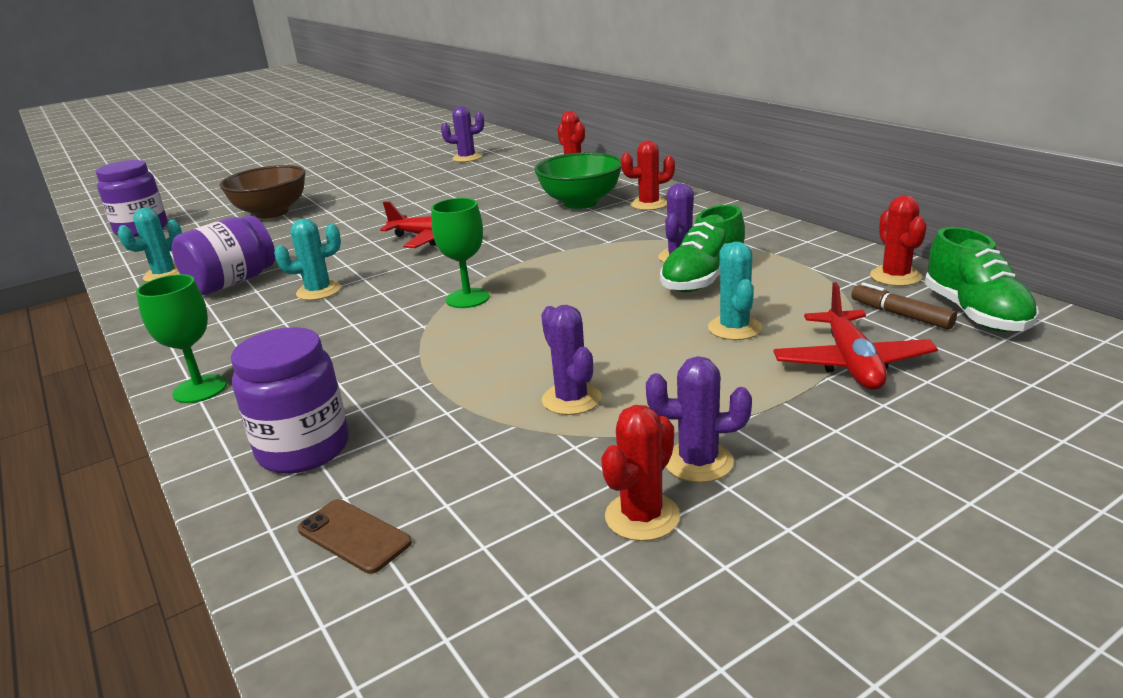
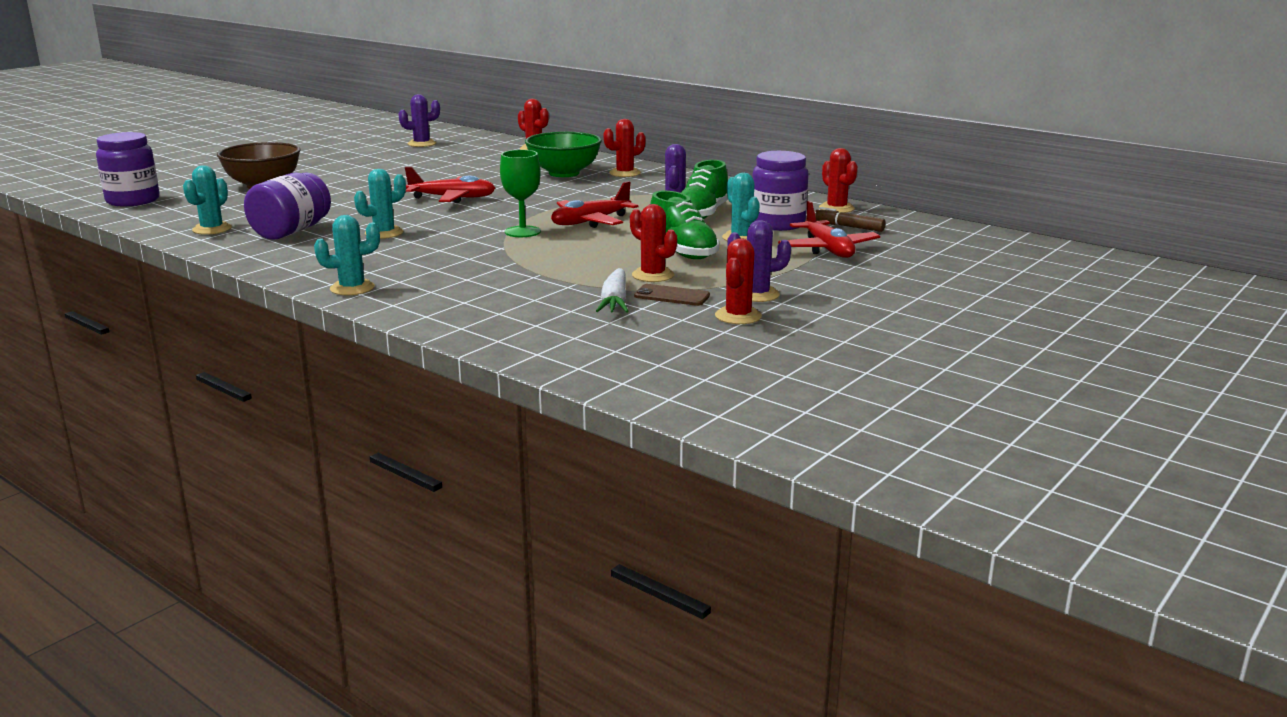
camera: 20 degrees left, 5 degrees down
green goblet [136,274,227,403] -> turquoise cactus [314,215,380,295]
purple jar [231,327,349,474] -> purple jar moved to [752,151,808,231]
brown phone [298,499,412,574] -> brown phone moved to [634,284,710,306]
purple cactus [541,305,601,415] -> red cactus [630,204,677,282]
green shoe [925,227,1039,332] -> green shoe moved to [650,191,719,259]
none -> red plane [551,181,638,228]
none -> white carrot [596,268,628,313]

